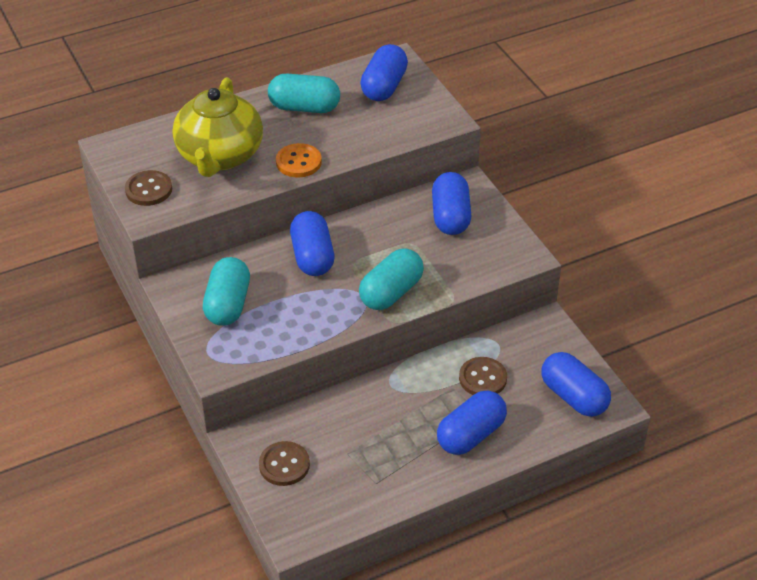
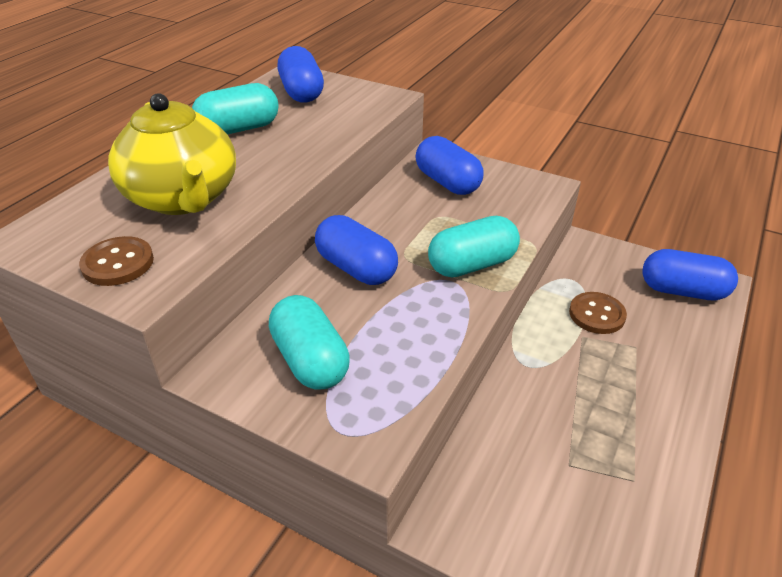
camera: 35 degrees left, 5 degrees down
brown button [259,441,310,486] -> none
orange button [276,143,322,177] -> none
turquoise capsule [359,248,424,310] -> turquoise capsule turned 60 degrees clockwise [428,216,520,277]
blue capsule [437,390,507,455] -> none

